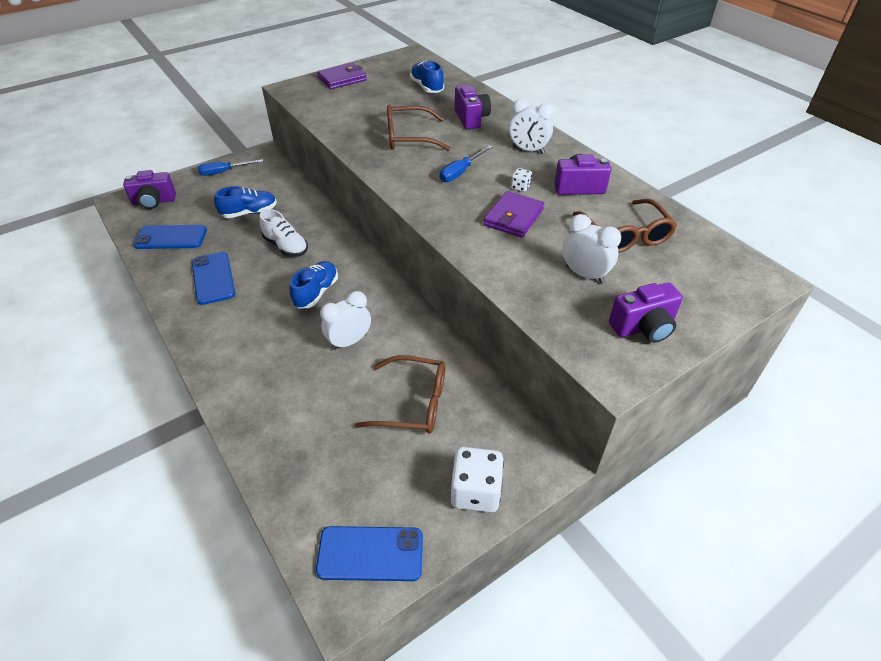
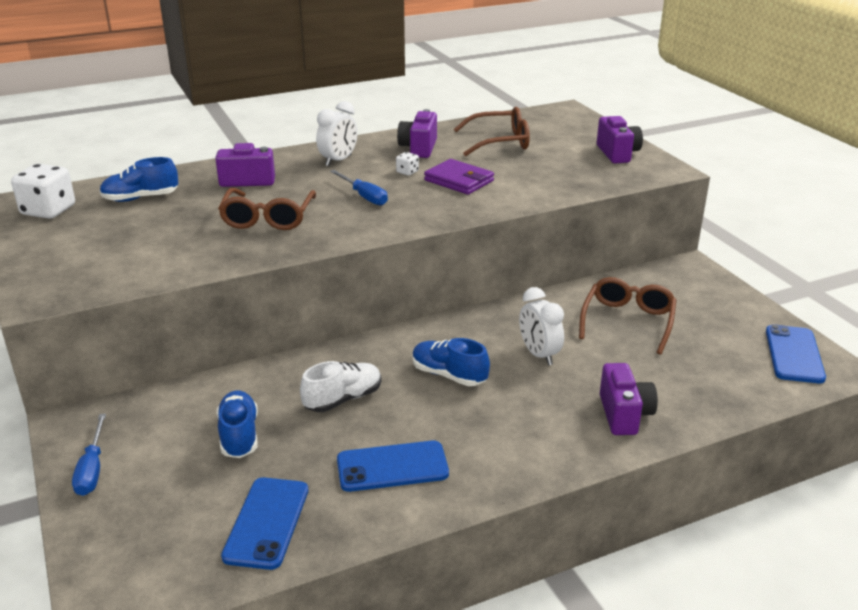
camera: 80 degrees left, 15 degrees down
purple camera [123,170,176,209] -> purple camera moved to [600,363,658,435]
purple wallet [317,63,367,89] -> none
white dice [451,447,504,513] -> white dice moved to [11,164,75,219]
white clock [562,214,621,284] -> none

